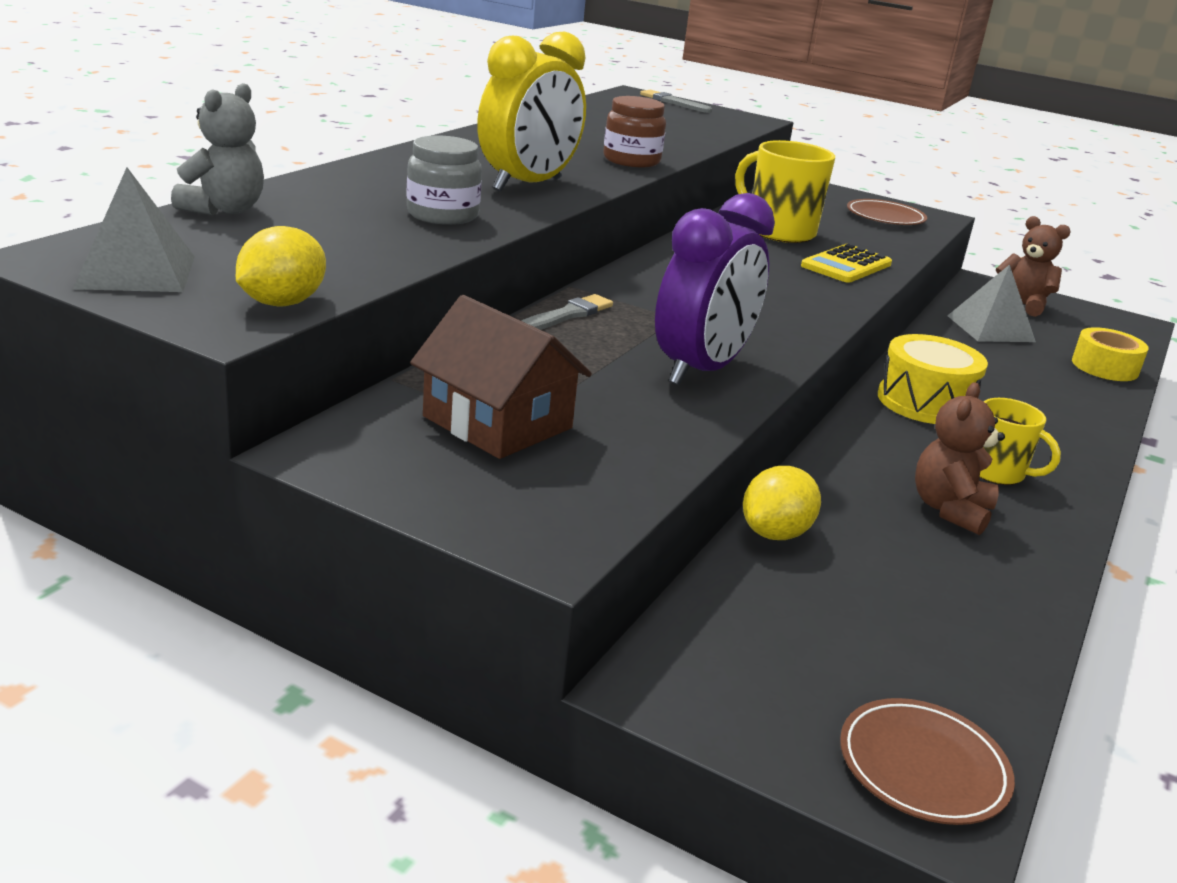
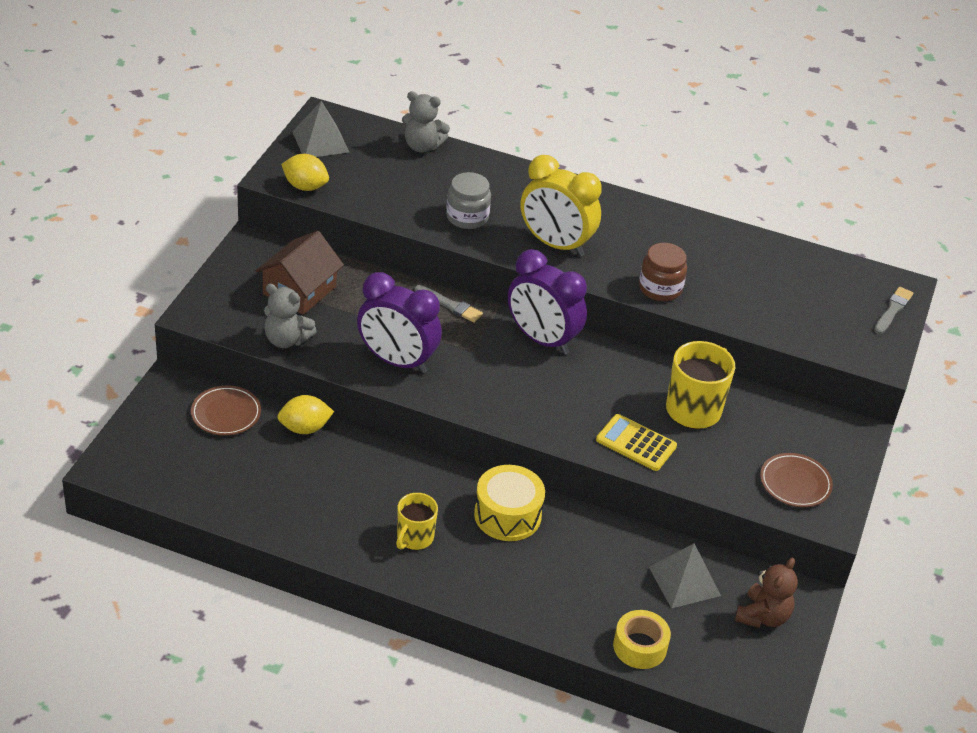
camera: 80 degrees right, 15 degrees up
yellow lemon [743,466,821,540] -> yellow lemon turned 45 degrees counterclockwise [277,395,334,434]
brown plate [840,698,1015,825] -> brown plate moved to [191,385,261,436]
brown teddy bear [915,382,1005,535] -> none
none -> grey teddy bear [264,284,317,348]
none -> purple clock [508,249,587,355]

